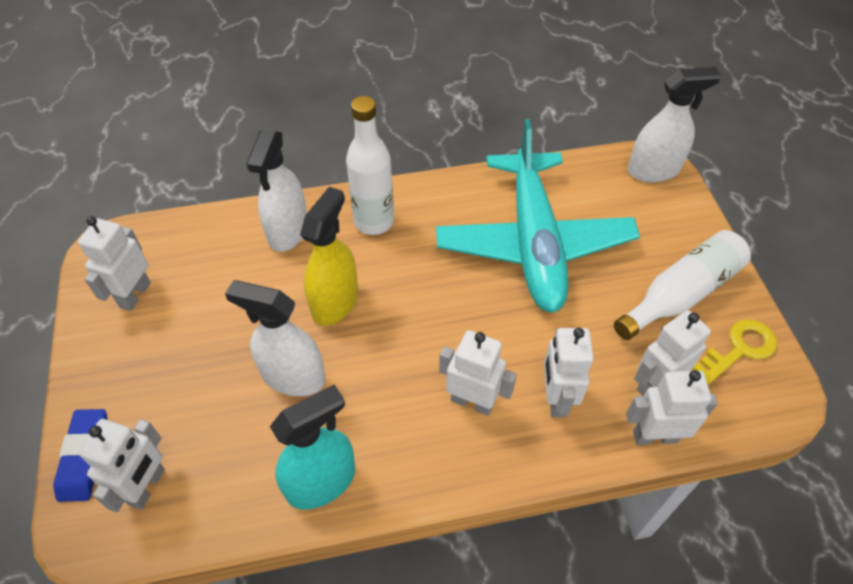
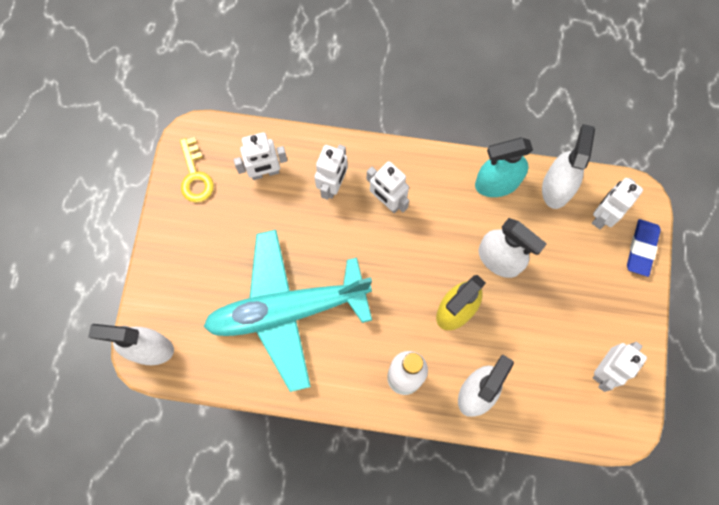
camera: 160 degrees left, 20 degrees up
turquoise plane [436,119,640,313] -> turquoise plane turned 120 degrees counterclockwise [203,230,372,392]
white bottle [614,230,751,340] -> none
white robot [626,370,718,445] -> none
yellow key [693,319,777,385] -> yellow key turned 90 degrees counterclockwise [180,137,214,202]
none -> white spray bottle [542,124,595,209]

